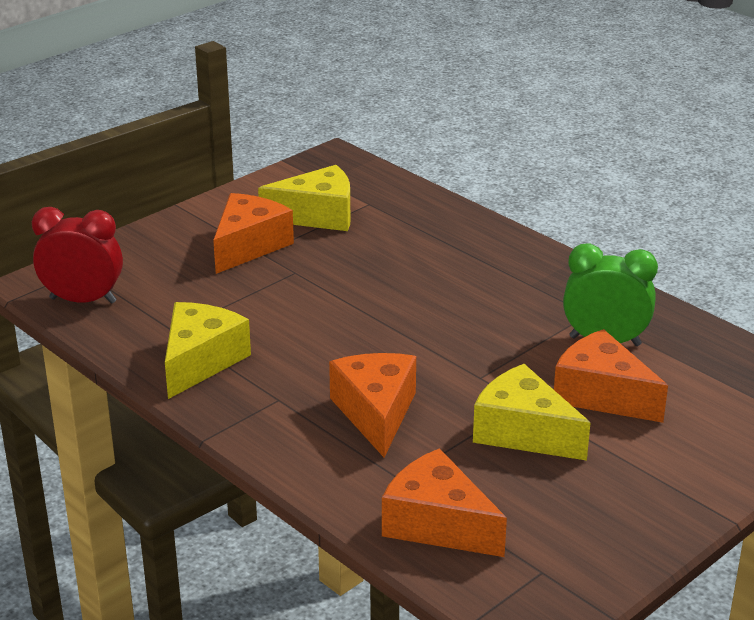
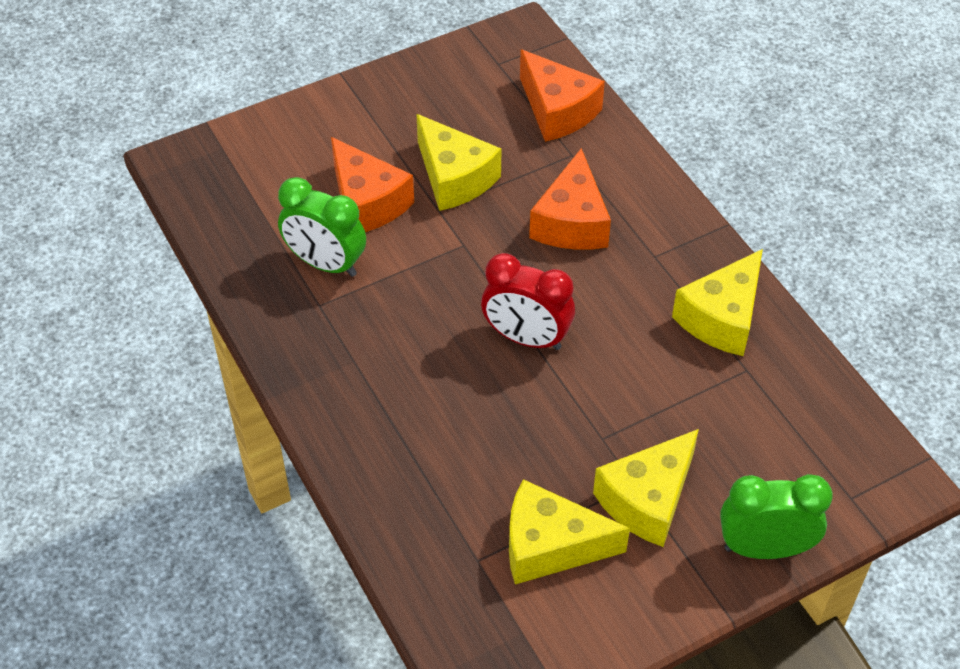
camera: 165 degrees left, 20 degrees up
red clock [32,207,123,304] -> red clock moved to [481,253,575,350]
orange cheese [213,193,294,274] -> yellow cheese [593,429,699,547]
none -> green clock [720,474,833,559]

